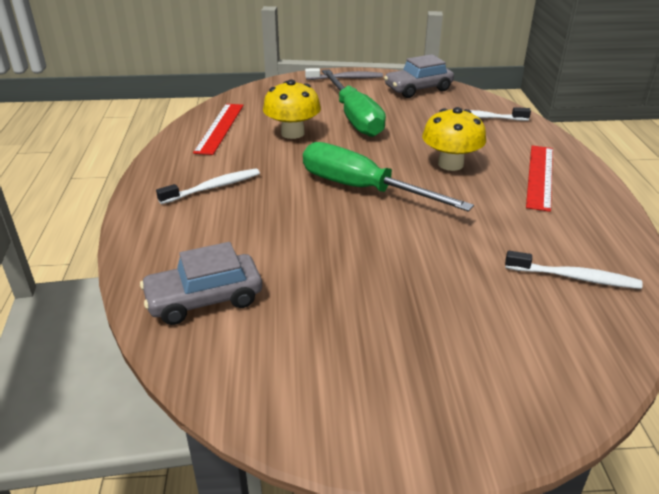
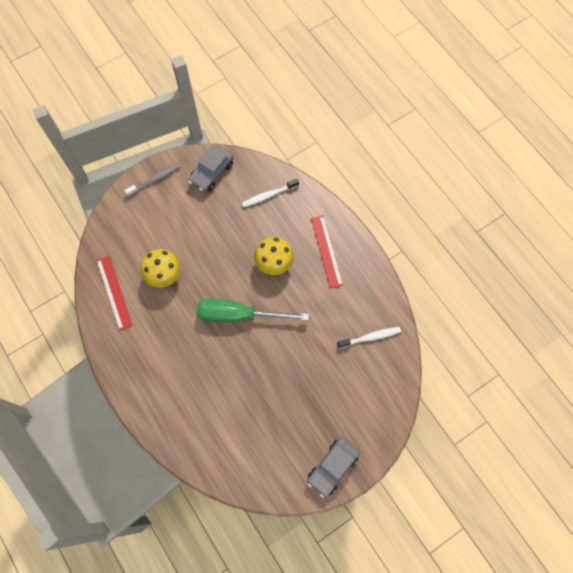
camera: 30 degrees left, 35 degrees up
grey car [140,242,262,325] -> grey car moved to [307,437,360,498]
white toothbrush [156,169,260,204] -> none
green screwdriver [322,69,386,137] -> none

